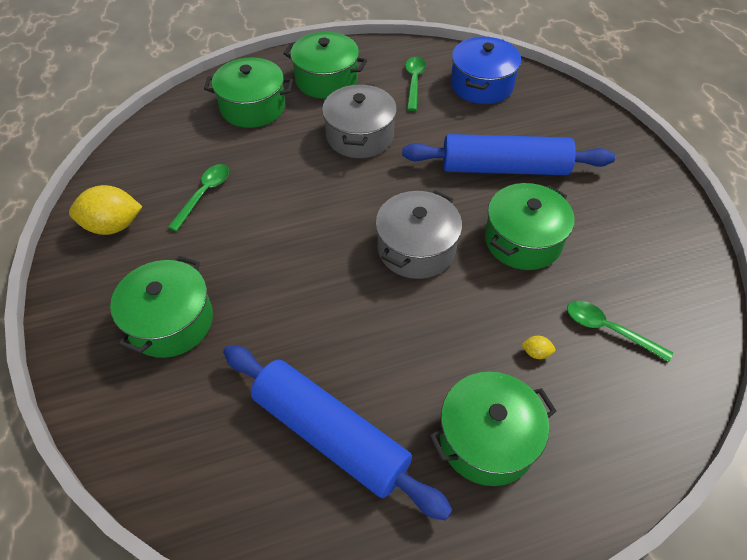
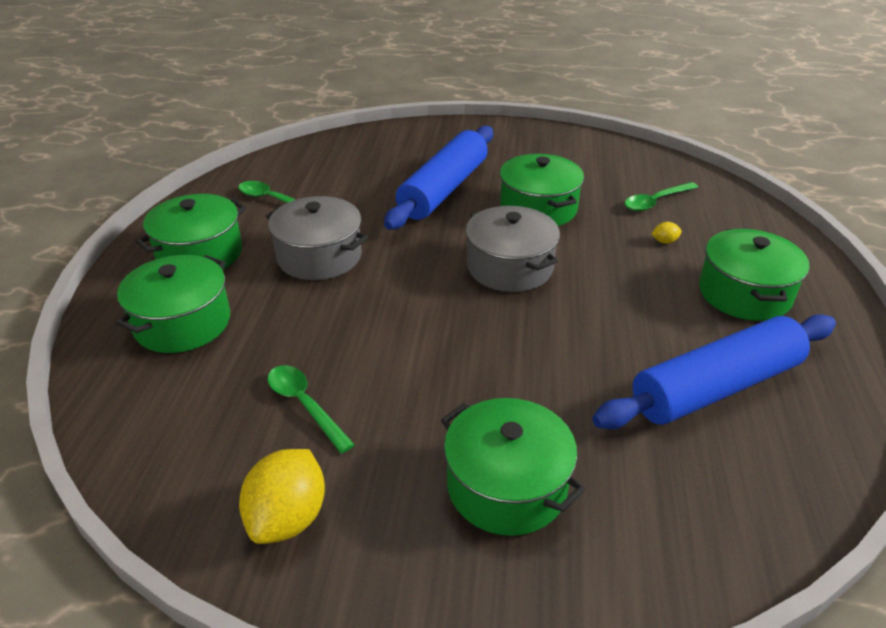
camera: 65 degrees left, 15 degrees down
blue pot [451,37,522,104] -> none
yellow lemon [521,336,556,359] -> yellow lemon turned 45 degrees clockwise [651,222,682,244]

